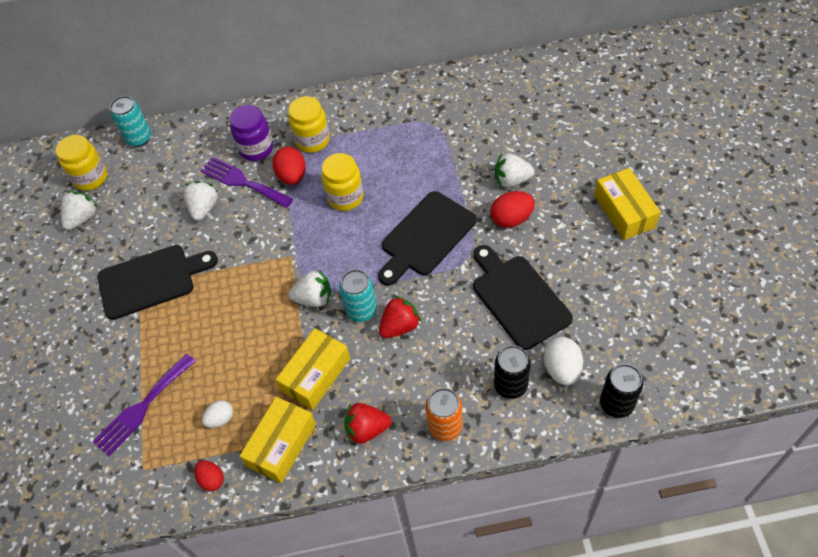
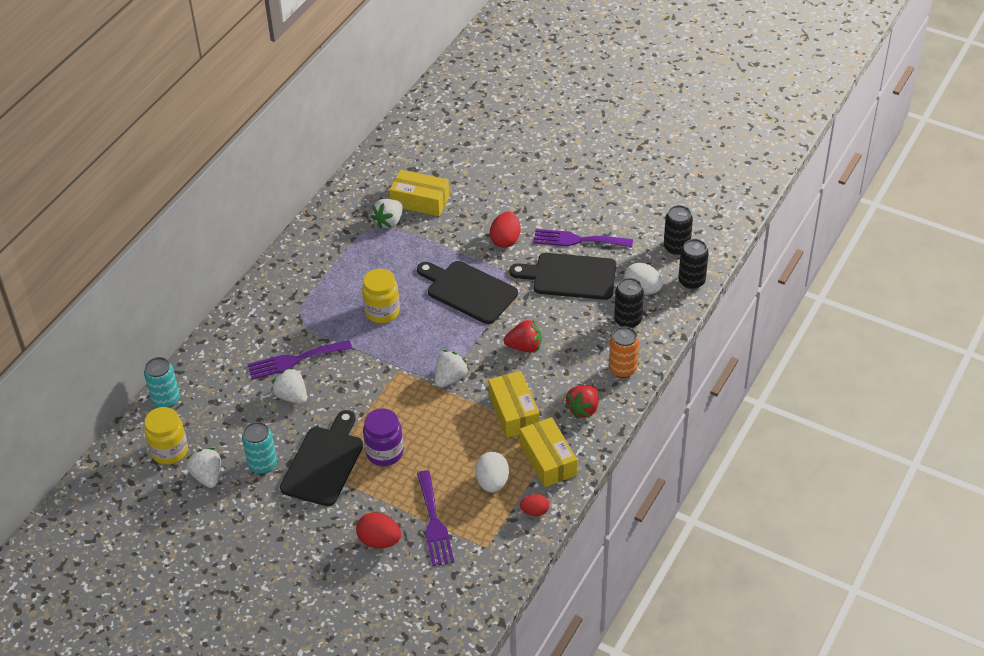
camera: 55 degrees left, 10 degrees down
white egg [202,400,233,428] -> white egg [475,452,509,493], size x1.57
purple jar [230,105,273,161] -> purple jar moved to [363,408,404,466]
red egg [272,147,306,185] -> red egg moved to [356,512,401,548]
yellow jar [289,96,330,153] -> none
turquoise can [339,269,377,322] -> turquoise can moved to [242,422,277,474]
black cutting board [378,191,477,286] -> black cutting board turned 135 degrees clockwise [417,261,518,324]
red strawberry [379,296,421,338] -> red strawberry turned 90 degrees clockwise [504,320,542,352]
white strawberry [495,153,535,188] -> white strawberry moved to [371,199,403,229]
yellow box [594,168,661,240] -> yellow box moved to [390,170,449,216]
none -> purple fork [533,229,633,248]
none -> black can [664,205,693,255]

